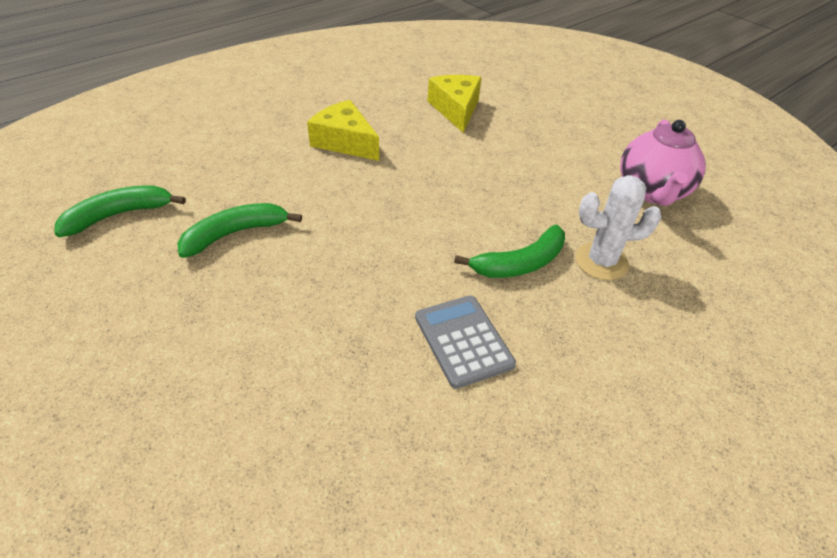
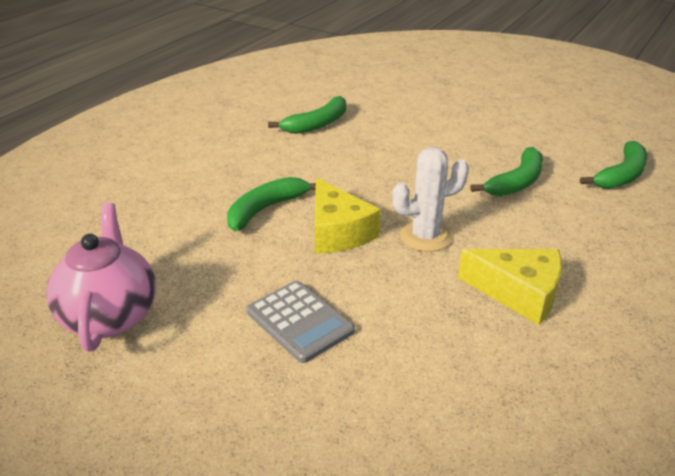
camera: 165 degrees right, 10 degrees down
grey calculator [415,295,516,389] -> grey calculator moved to [246,281,355,363]
yellow cheese [428,75,482,133] -> yellow cheese moved to [314,178,381,254]
white cactus [575,175,662,280] -> white cactus moved to [392,147,469,252]
none -> green banana [268,96,346,134]

